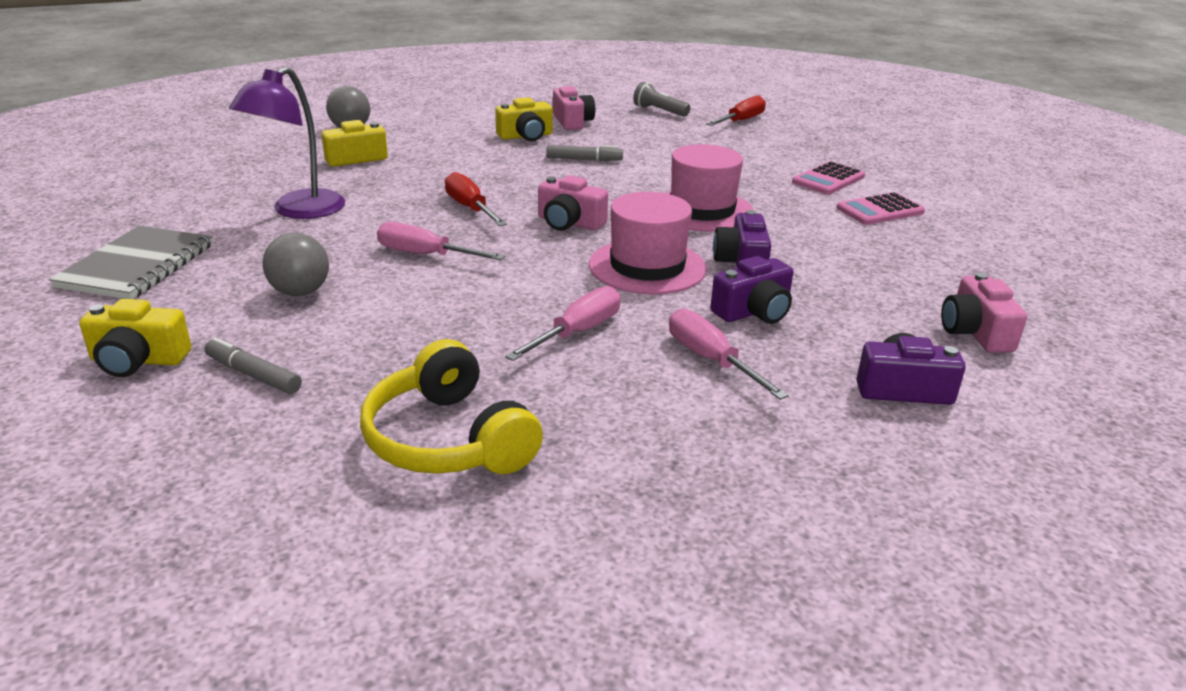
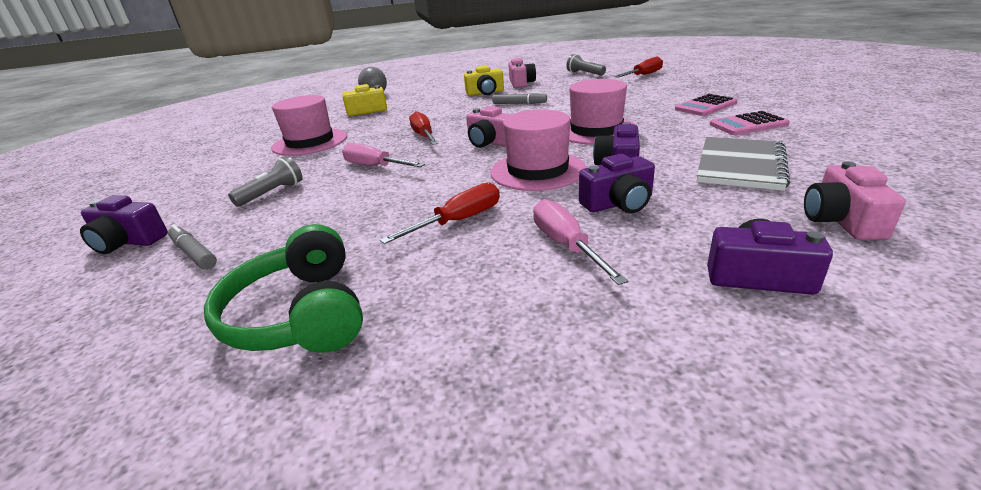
camera: 15 degrees right, 0 degrees up
grey notebook [49,226,213,299] -> grey notebook moved to [697,137,790,191]
yellow camera [79,299,191,377] -> purple camera [80,195,168,254]
purple lamp [229,67,345,219] -> pink hat [271,95,347,156]
grey ball [262,233,329,296] -> grey flashlight [228,156,303,207]
yellow headphones [360,339,543,474] -> green headphones [204,224,363,353]
pink screwdriver [505,286,621,361] -> red screwdriver [380,182,500,244]

